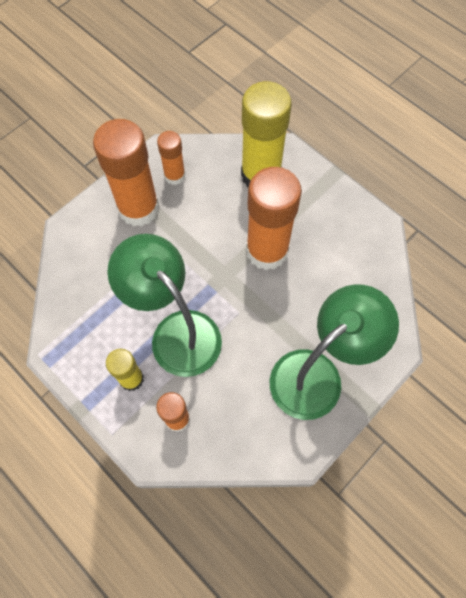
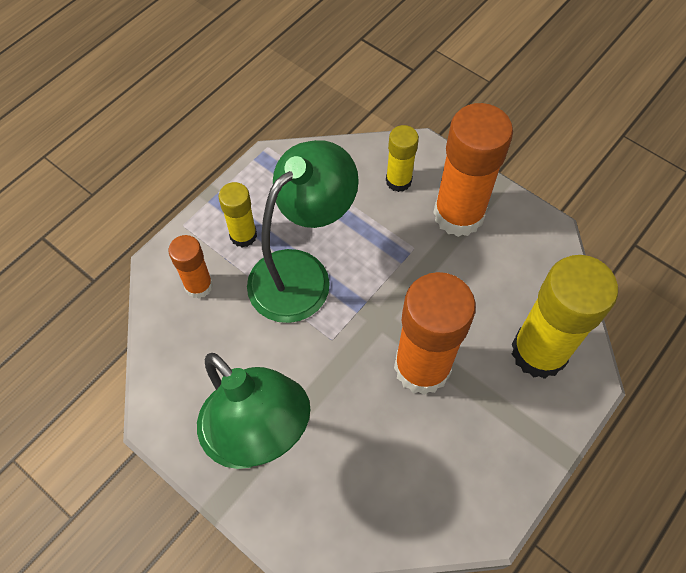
camera: 85 degrees right, 5 degrees down
orange glue stick [157,131,185,185] -> none
none -> yellow glue stick [386,125,419,192]

